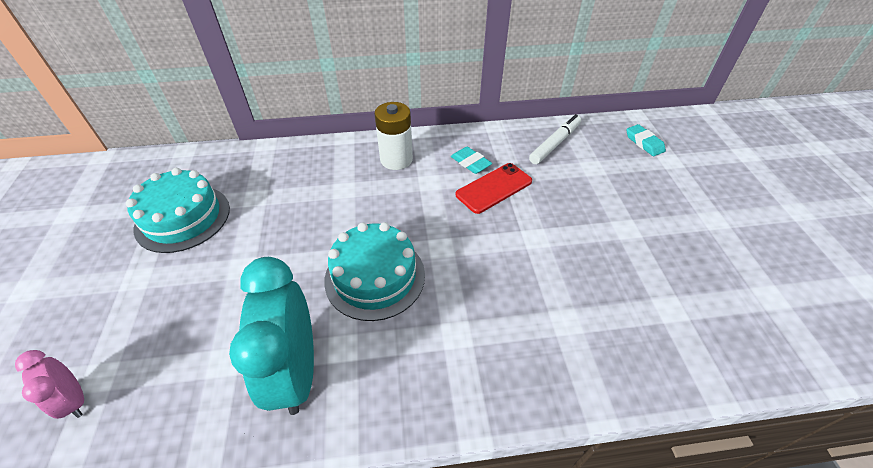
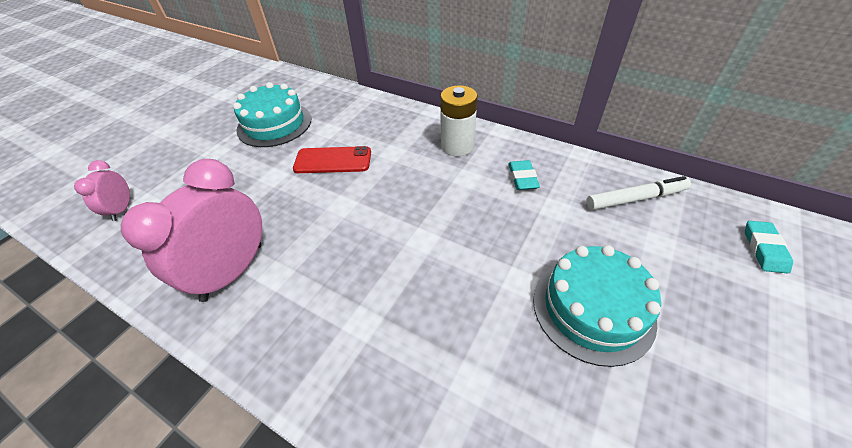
camera: 40 degrees right, 0 degrees up
turquoise clock [229,257,314,415] -> pink clock [121,159,262,302]
turquoise cake [324,222,425,321] -> turquoise cake moved to [533,245,661,367]
red phone [456,163,532,214] -> red phone moved to [293,146,371,173]

